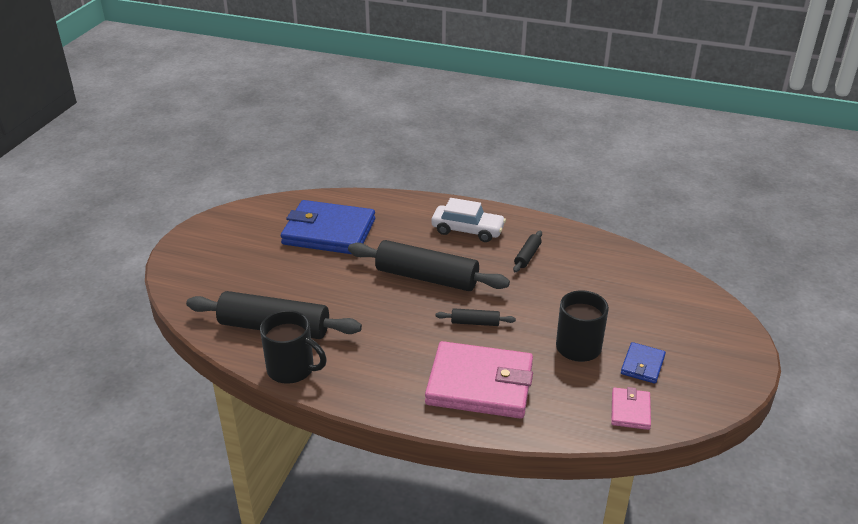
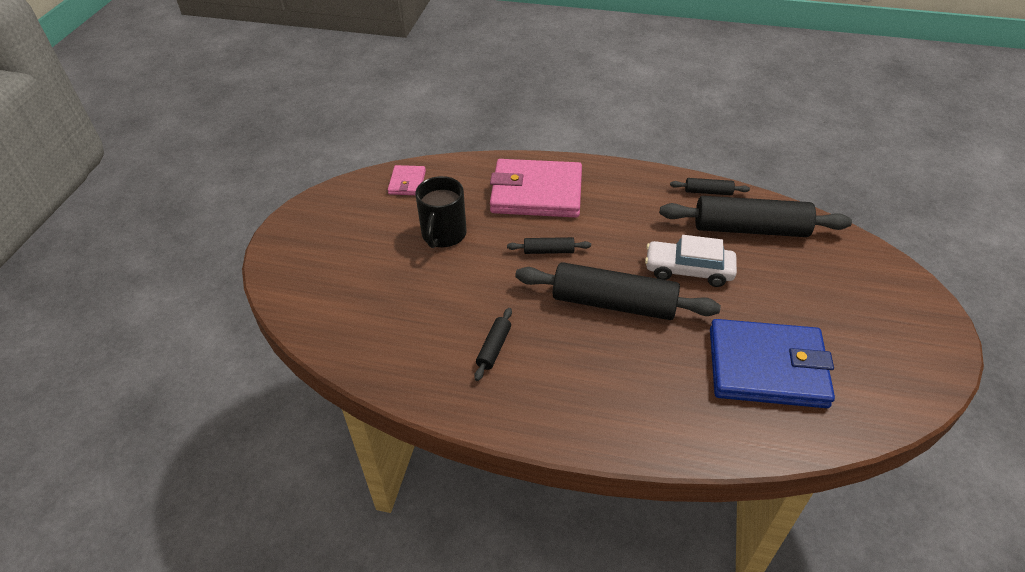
camera: 175 degrees right, 10 degrees up
black mug [260,310,327,384] -> black rolling pin [670,178,750,195]
white car [431,198,506,242] -> white car moved to [645,235,737,287]
blue wallet [621,342,666,384] -> none

